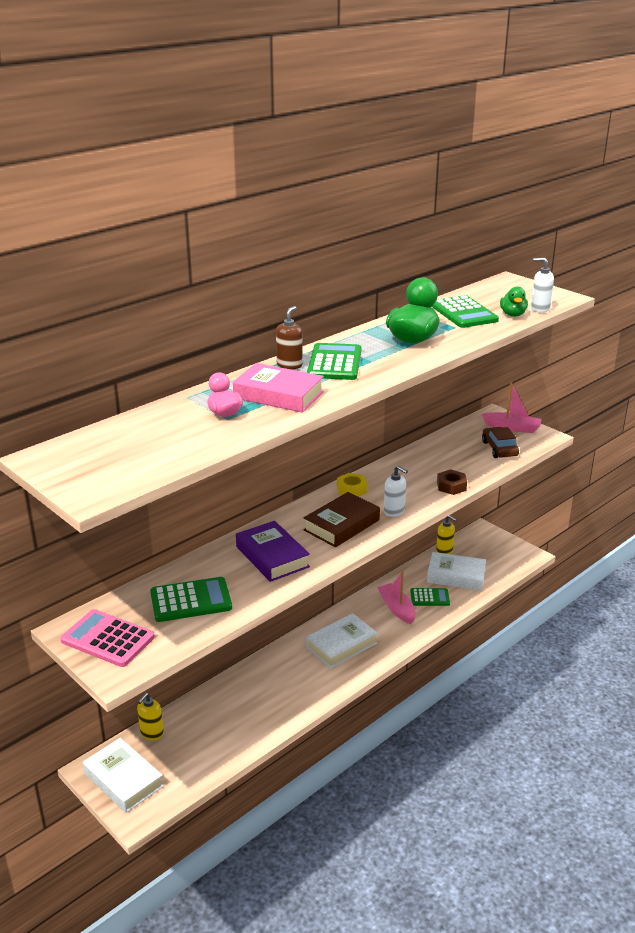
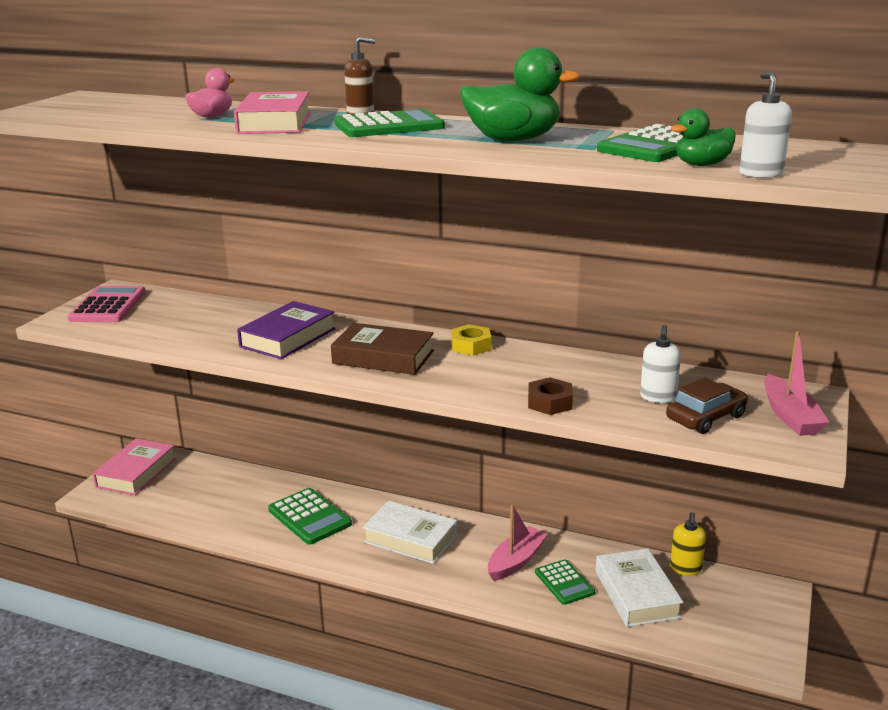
camera: 65 degrees right, 5 degrees down
white book [83,737,164,813] -> pink book [93,438,176,496]
yellow soap dispenser [137,693,164,740] -> none
green calculator [150,577,232,622] -> green calculator moved to [268,488,352,545]
white soap dispenser [384,466,408,517] -> white soap dispenser moved to [640,325,681,403]

